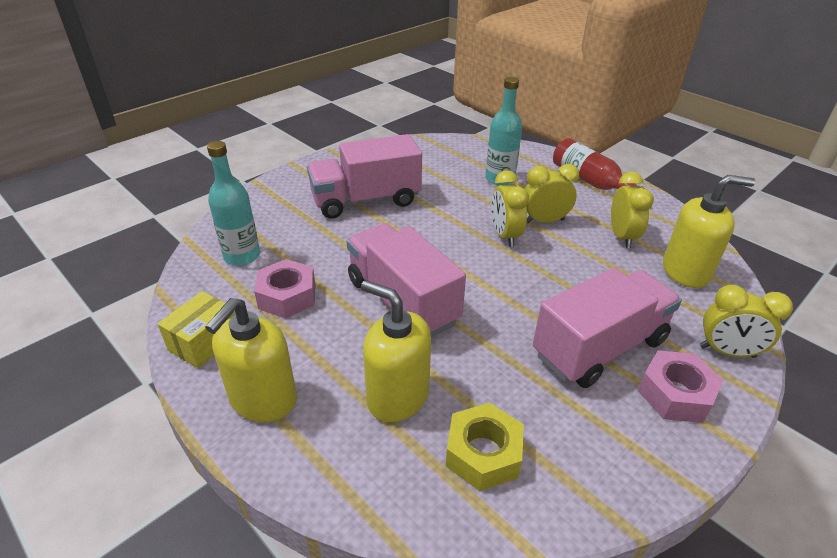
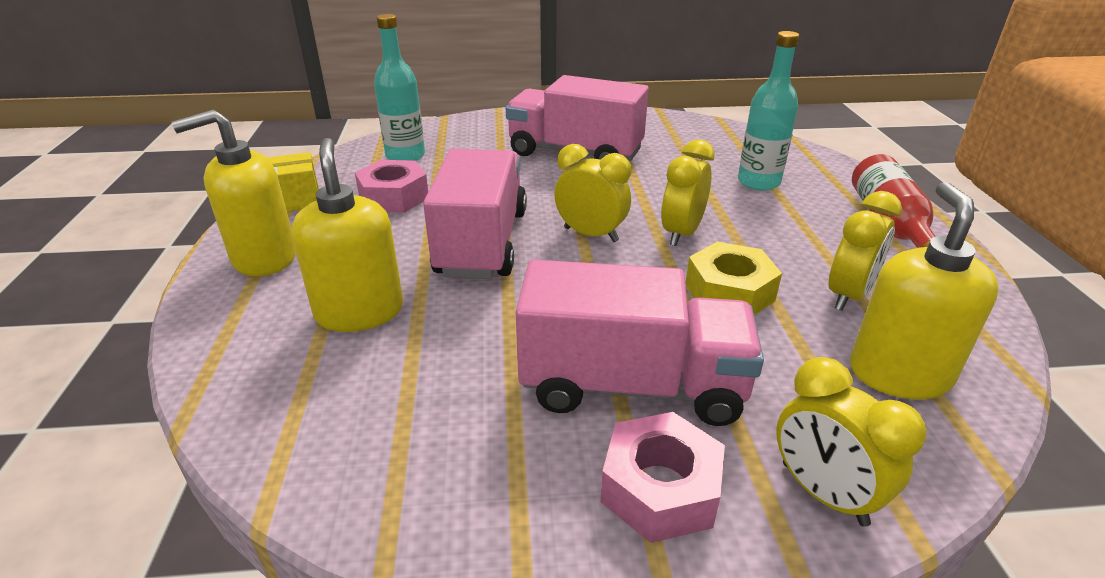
camera: 40 degrees right, 5 degrees down
yellow nut [446,403,524,491] -> yellow nut moved to [685,242,782,315]
yellow clock [525,164,580,223] -> yellow clock moved to [555,144,631,242]
yellow soap dispenser [663,175,756,288] -> yellow soap dispenser turned 120 degrees counterclockwise [850,182,999,400]

